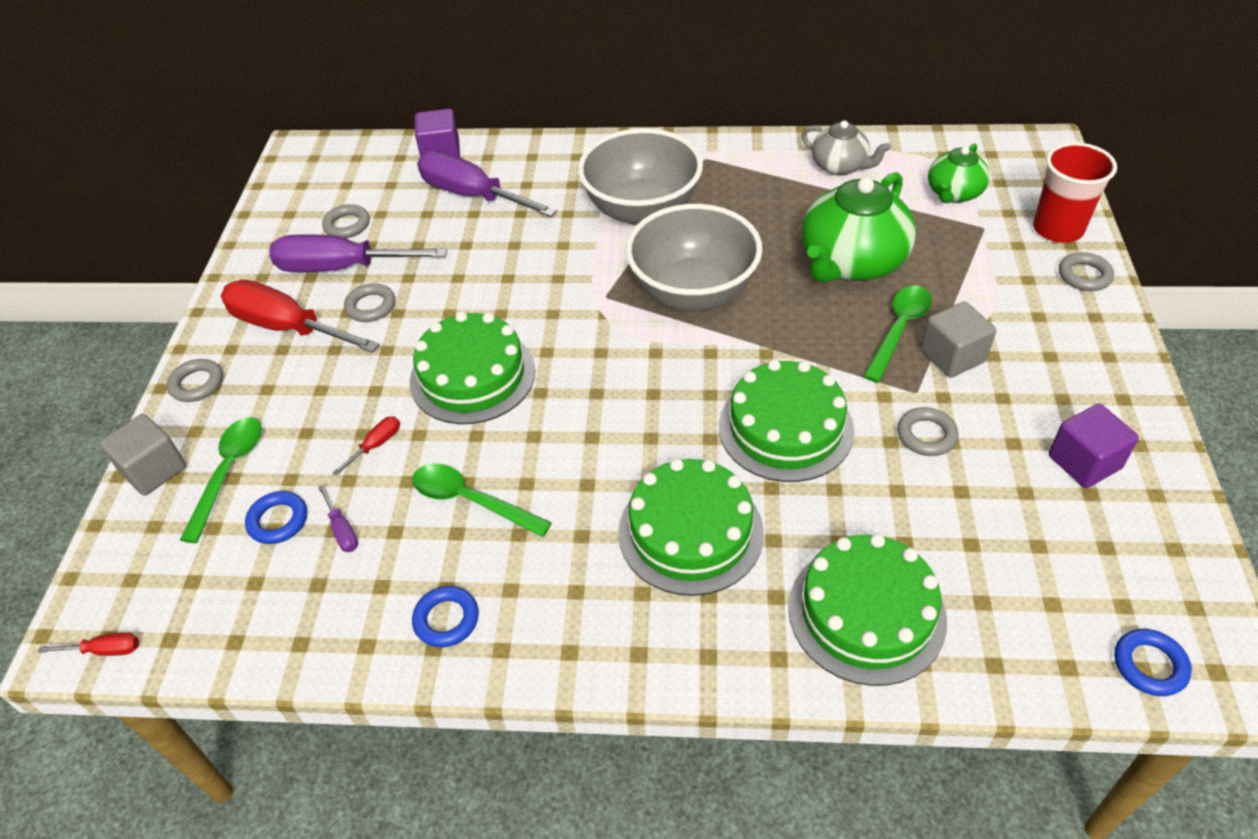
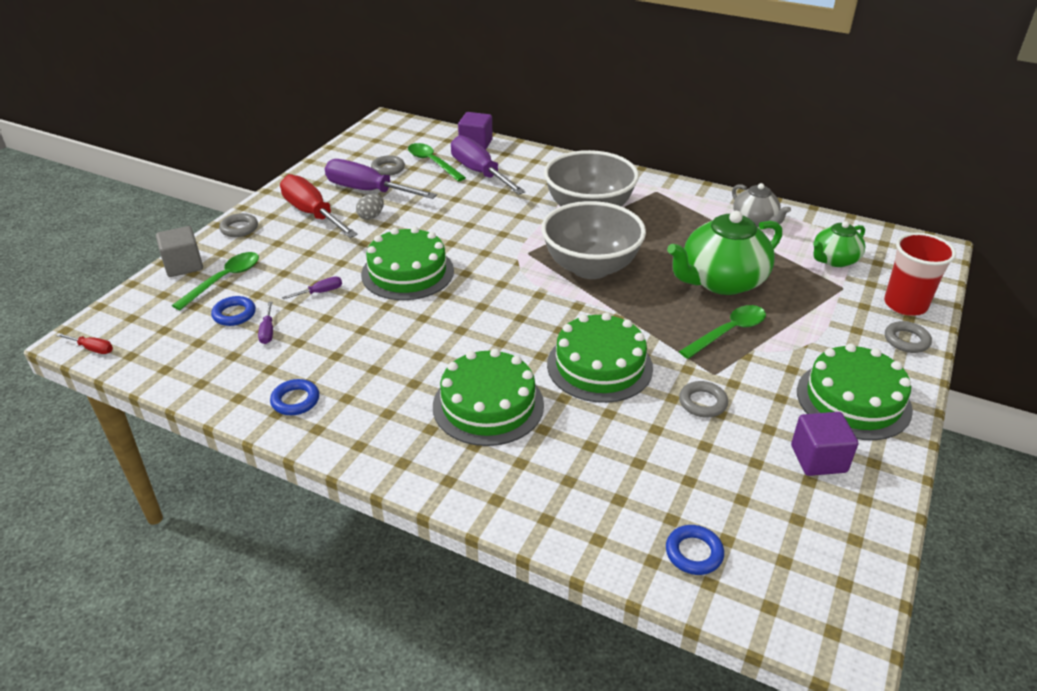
camera: 20 degrees right, 10 degrees down
red screwdriver [332,416,400,476] -> purple screwdriver [282,276,342,300]
grey ring [344,283,395,322] -> grey egg [356,194,384,220]
green spoon [412,464,552,537] -> green spoon moved to [408,143,466,182]
green cake [788,534,947,686] -> green cake moved to [797,343,913,440]
grey cube [921,301,996,378] -> none
blue ring [1114,629,1192,696] -> blue ring moved to [666,525,724,575]

